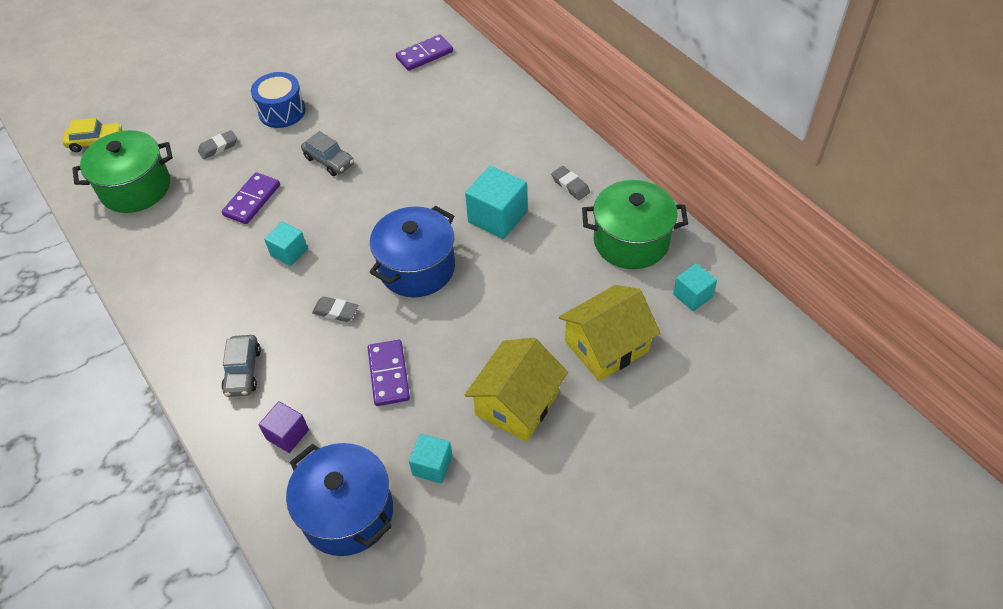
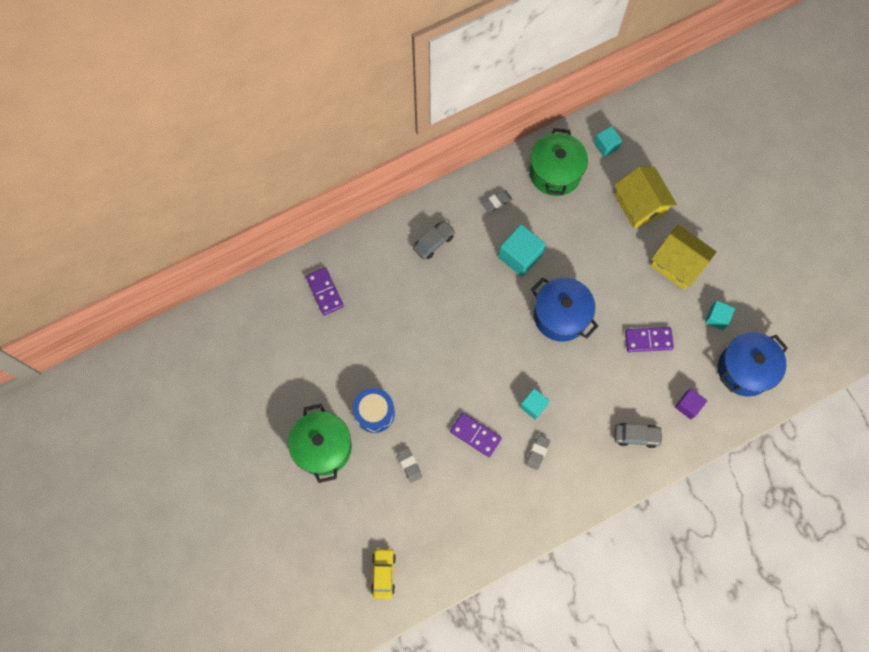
camera: 85 degrees left, 20 degrees up
green pot [72,130,173,213] -> green pot moved to [288,404,352,483]
grey car [301,131,354,176] -> grey car moved to [413,220,455,259]
grey eraser [312,296,358,322] -> grey eraser moved to [526,435,551,470]

